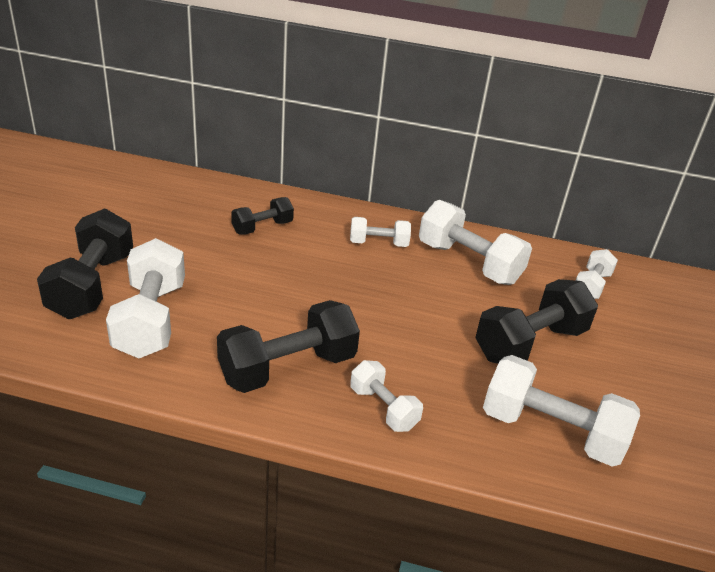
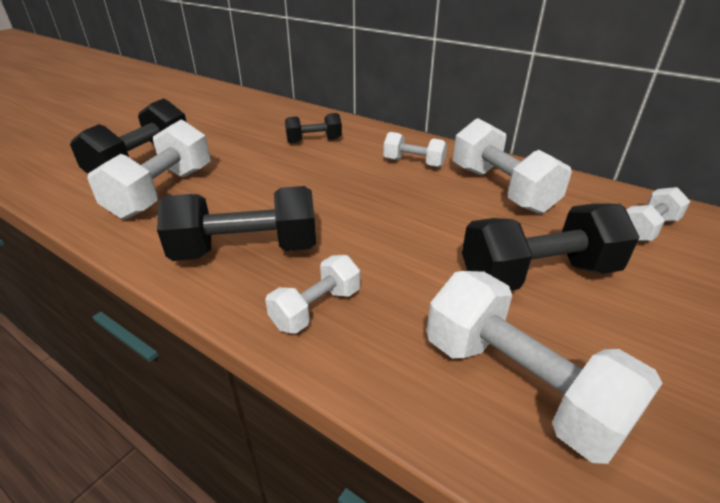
camera: 25 degrees right, 0 degrees up
white dumbbell [350,360,423,432] -> white dumbbell turned 60 degrees clockwise [265,255,360,334]

